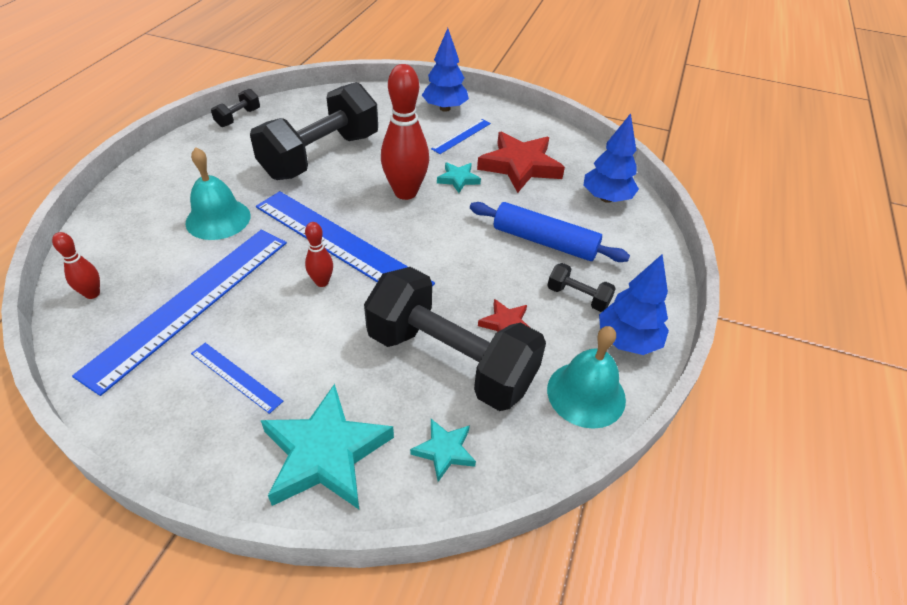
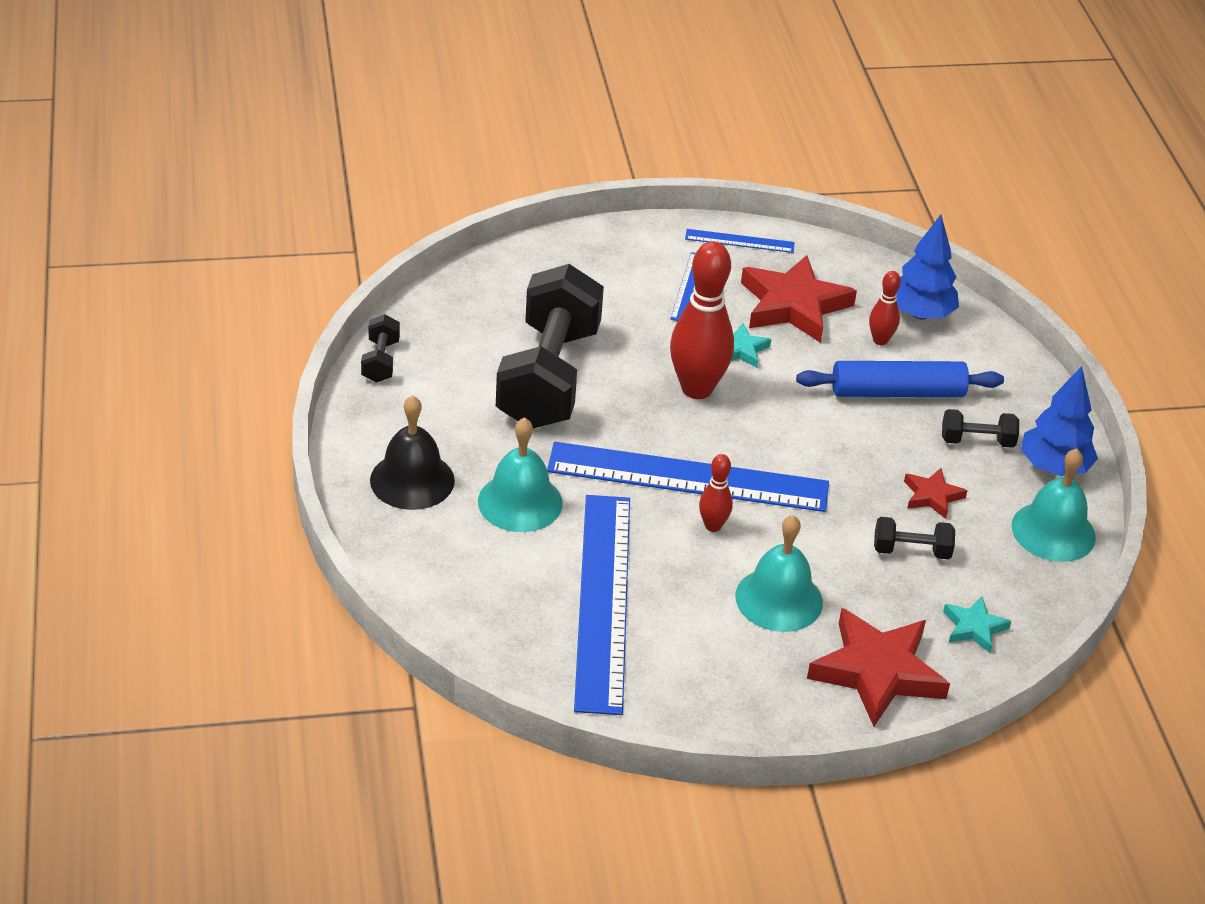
camera: 30 degrees left, 5 degrees down
red bowling pin [52,232,100,299] -> red bowling pin moved to [869,271,901,345]
blue ruler [191,343,283,414] -> blue ruler moved to [685,229,795,253]
turquoise star [260,384,394,509] -> red star [807,608,950,727]
black dumbbell [364,267,546,411] -> black dumbbell [874,517,955,559], size x0.41
blue tree [422,28,469,112] -> none
none -> black bell [370,395,455,510]
none -> turquoise bell [735,515,823,632]

